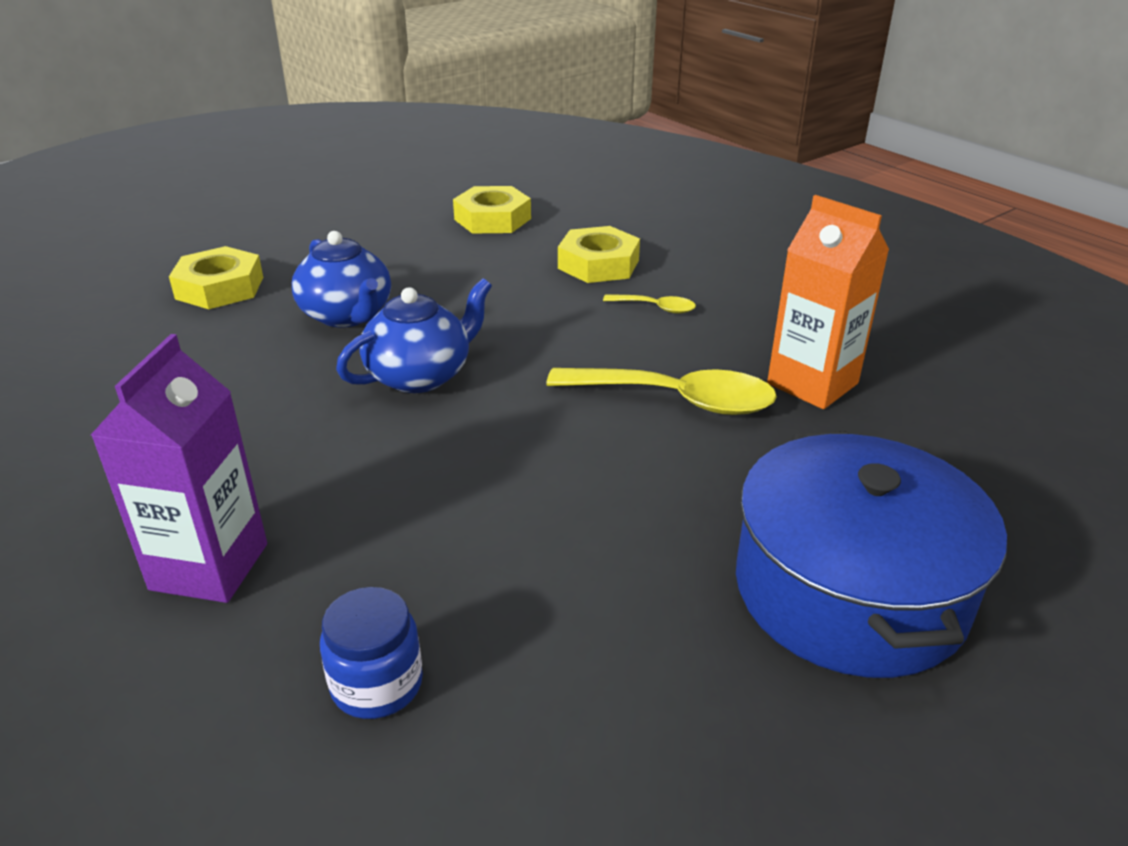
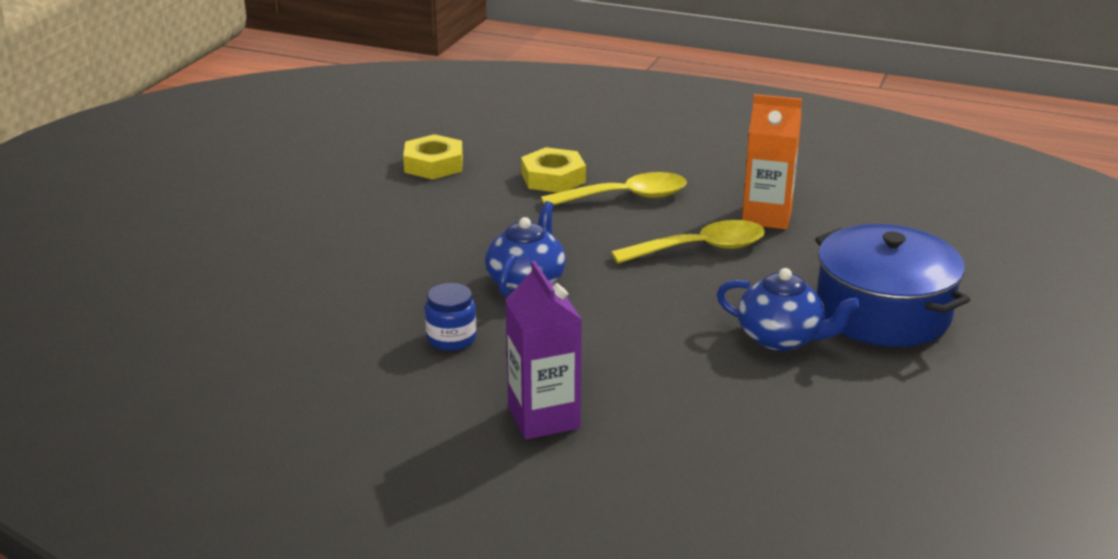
camera: 30 degrees left, 5 degrees down
yellow nut [169,246,263,309] -> none
blue teapot [292,231,391,327] -> blue teapot moved to [717,268,860,351]
blue jar [320,587,423,719] -> blue jar moved to [425,283,477,351]
yellow spoon [603,294,696,314] -> yellow spoon [541,172,687,205], size x2.09

